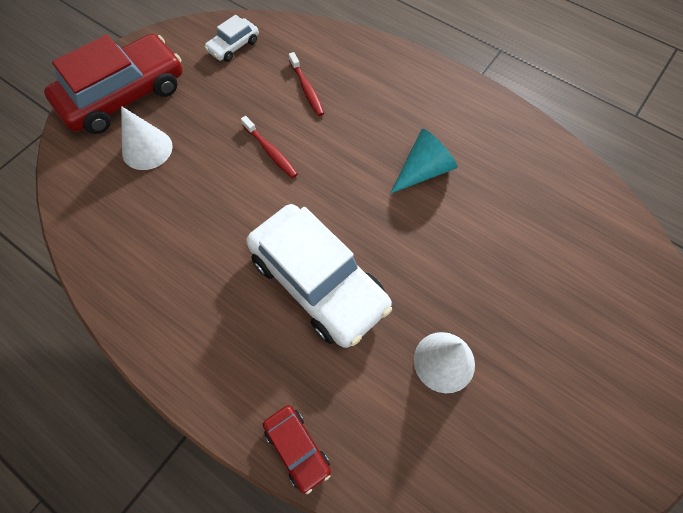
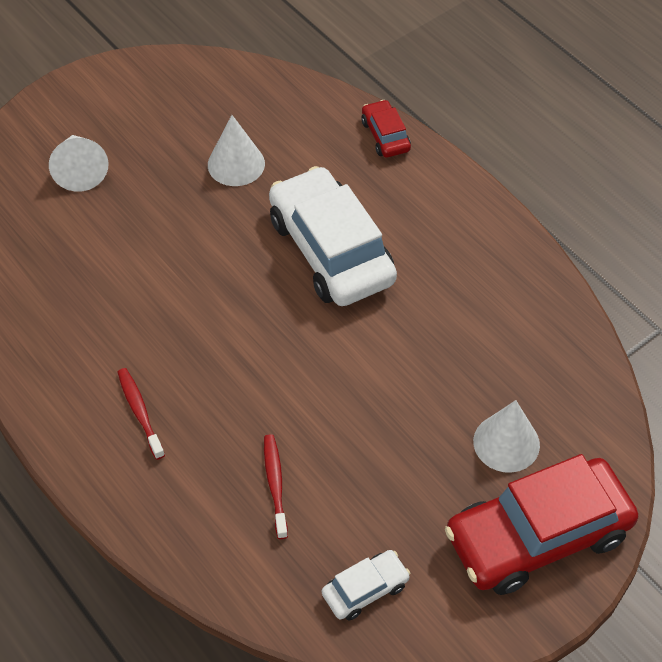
camera: 165 degrees left, 10 degrees down
red toothbrush [241,116,298,178] -> red toothbrush moved to [118,368,165,460]
turquoise cone [391,129,457,193] -> none
none -> white cone [49,135,108,192]

